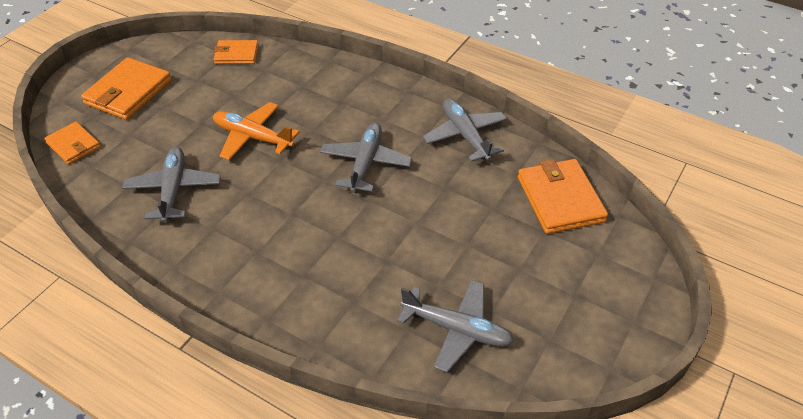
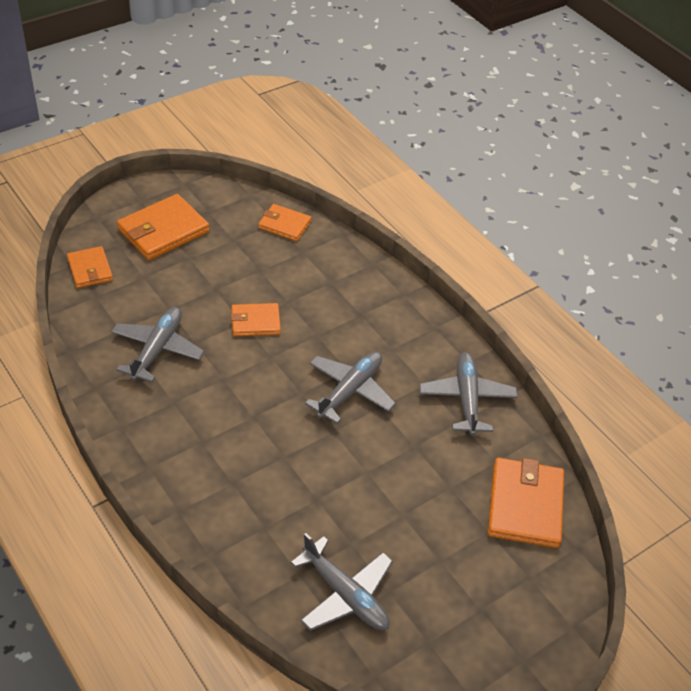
camera: 20 degrees right, 0 degrees up
orange plane [213,102,299,160] -> orange wallet [231,303,281,336]

